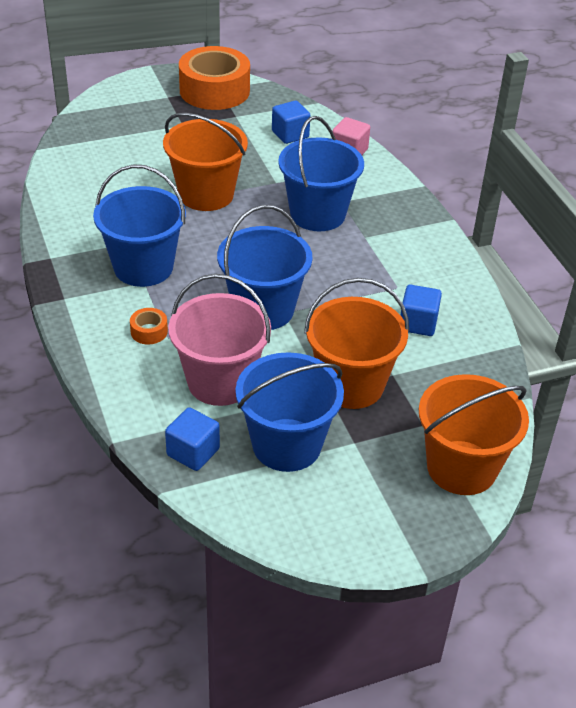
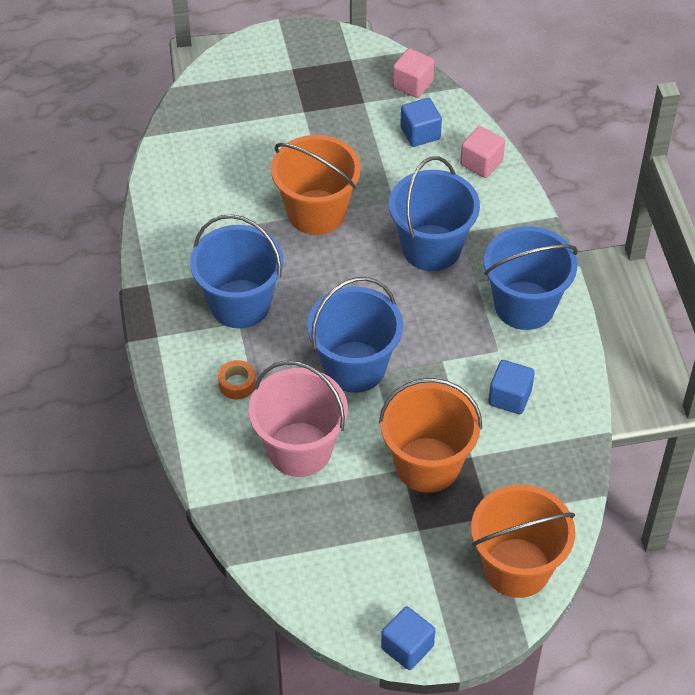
camera: 10 degrees right, 10 degrees up
blue cube [165,407,220,471] -> blue cube moved to [381,606,435,670]
orange tape [179,46,250,110] -> none
blue bucket [236,352,344,472] -> blue bucket moved to [484,226,578,330]
none -> pink cube [392,48,435,98]

